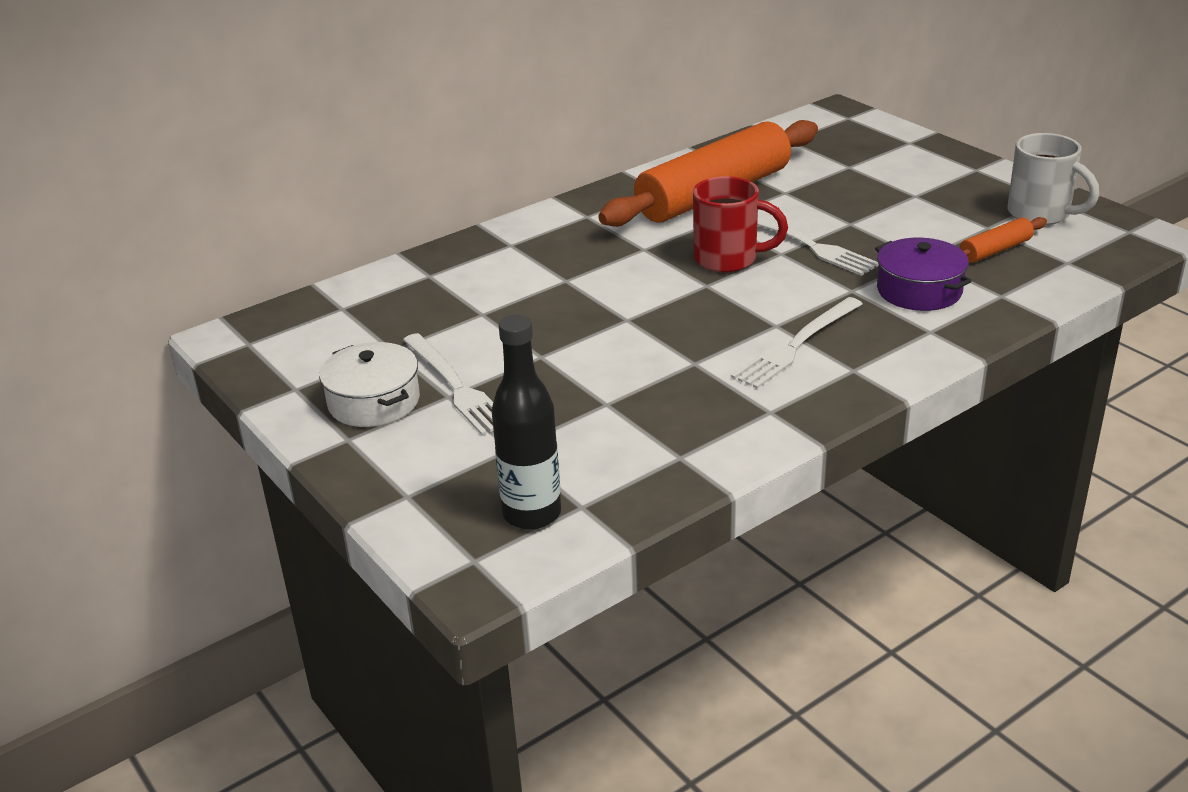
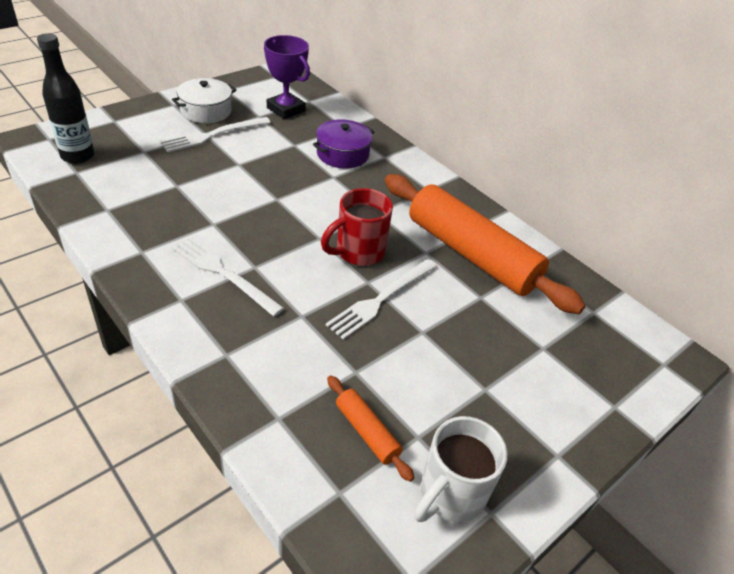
camera: 80 degrees right, 10 degrees up
red mug [693,176,788,272] -> red mug turned 45 degrees clockwise [321,188,393,266]
purple pot [875,238,972,311] -> purple pot moved to [313,119,374,169]
none -> purple trophy [264,35,310,119]

